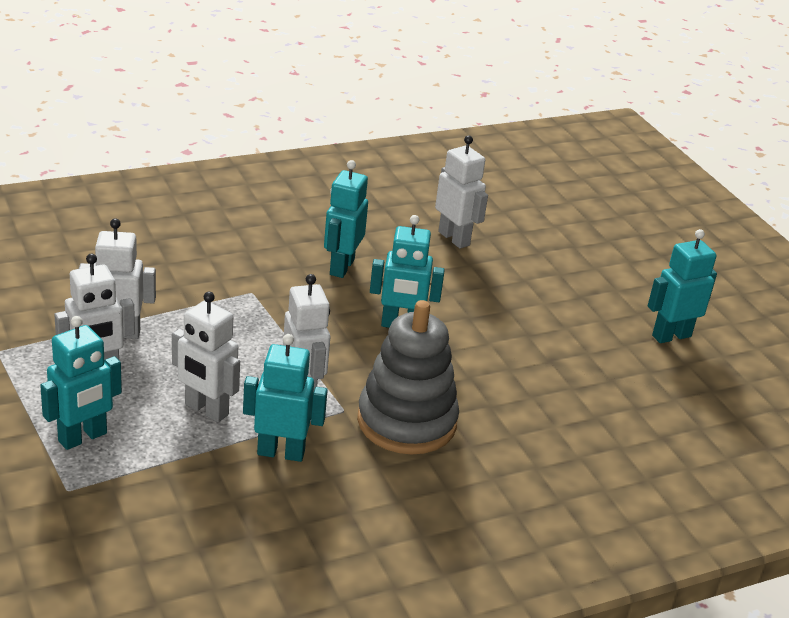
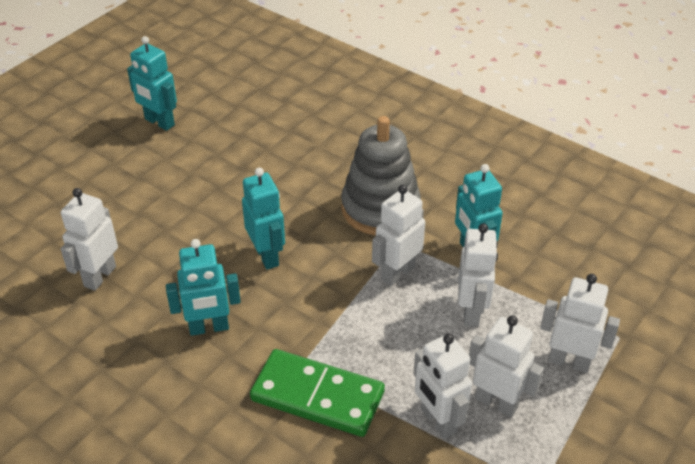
camera: 115 degrees left, 10 degrees up
turquoise robot [40,316,122,450] -> white robot [540,274,620,373]
none -> green domino [250,349,385,437]

